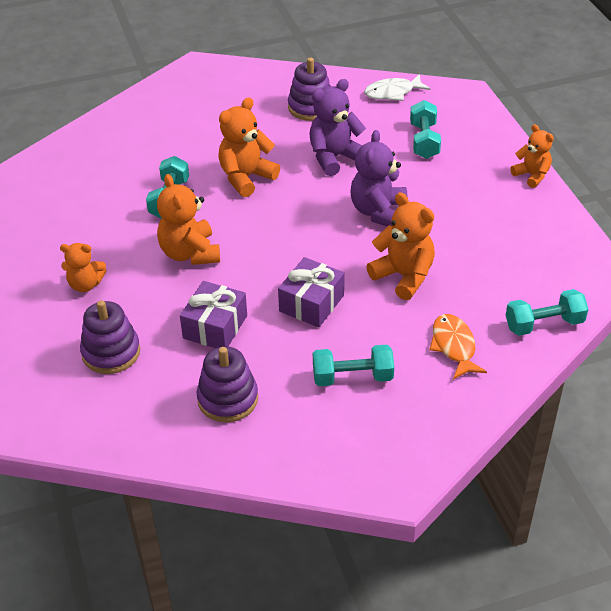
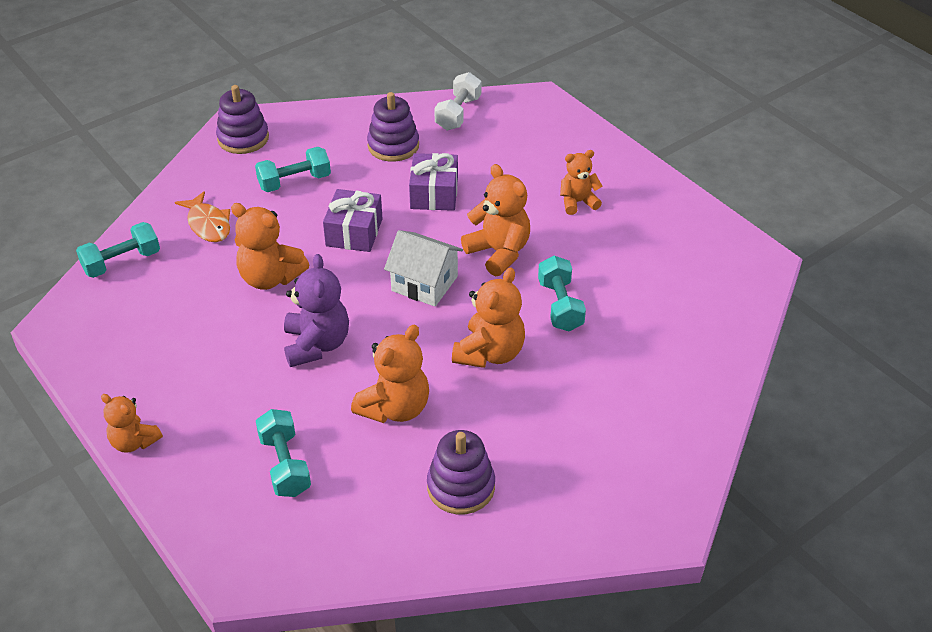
camera: 160 degrees right, 0 degrees up
purple stacking toy [80,300,140,374] -> purple stacking toy moved to [216,85,269,154]
purple teddy bear [309,79,366,176] -> orange teddy bear [351,325,429,423]
white fish [364,74,430,101] -> none
none -> white house [384,230,463,307]
none -> white dumbbell [434,72,481,130]

